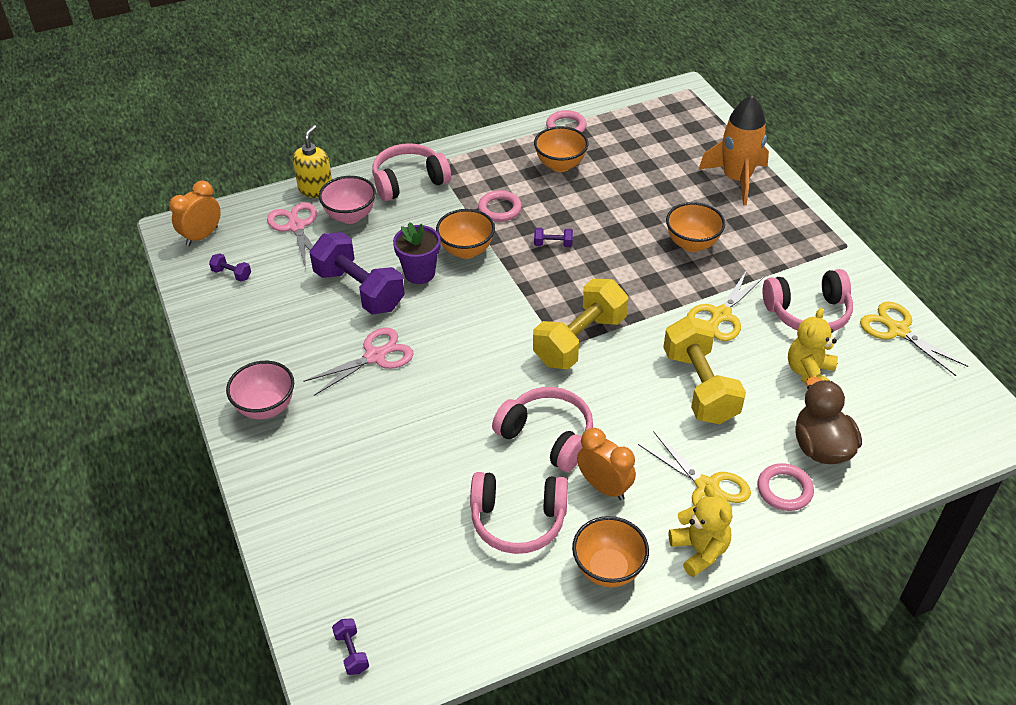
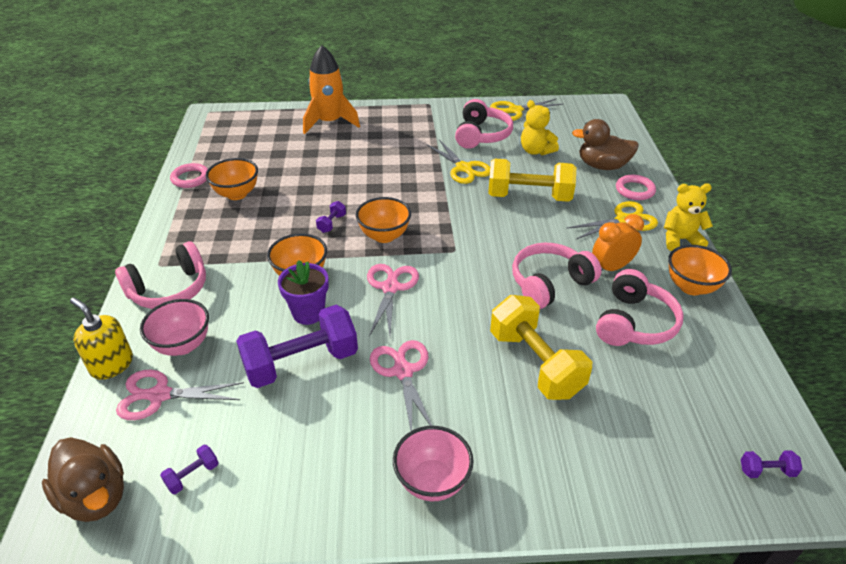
camera: 70 degrees left, 5 degrees down
orange clock [169,180,221,246] -> brown duck [42,437,124,522]
pink headphones [372,143,451,201] -> pink headphones turned 120 degrees counterclockwise [115,241,206,309]
pink ring [478,190,522,222] -> none
yellow dumbbell [533,279,628,369] -> yellow dumbbell moved to [490,295,592,400]
orange bowl [666,202,725,252] -> orange bowl moved to [356,197,411,243]
none -> pink scissors [367,264,419,336]

